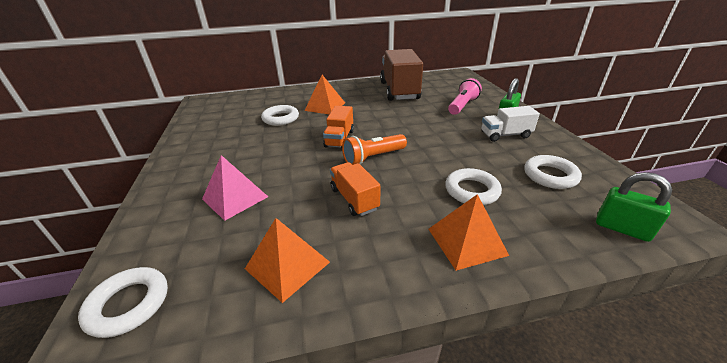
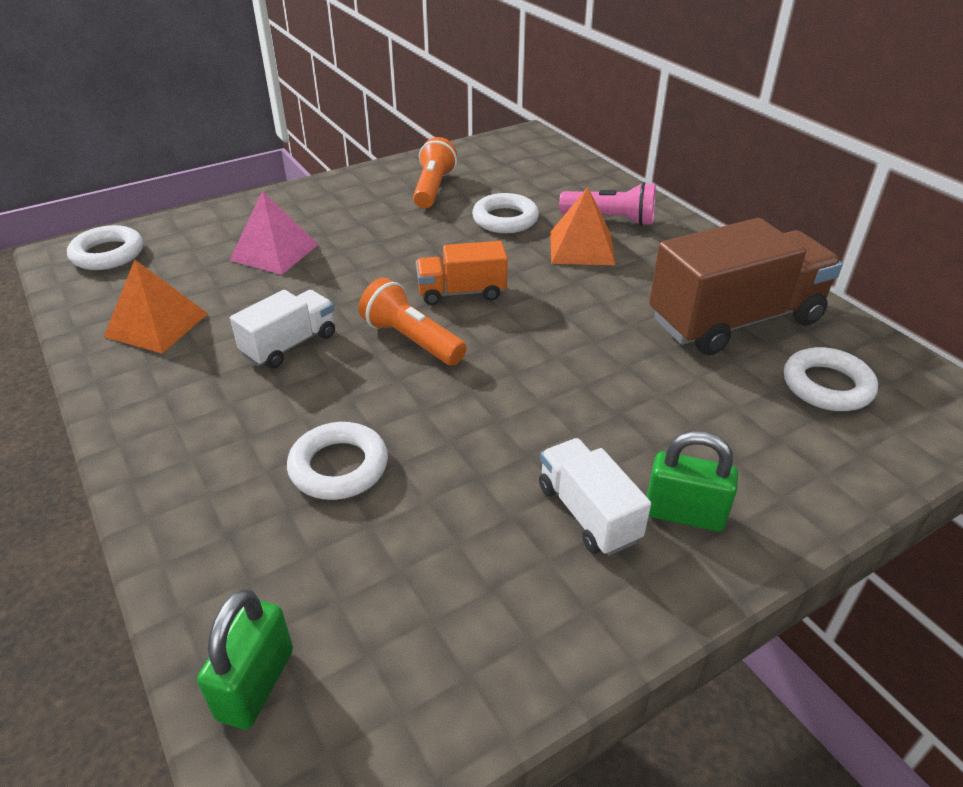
camera: 70 degrees right, 5 degrees up
orange truck [330,162,380,216] -> white truck [230,290,335,368]
orange pyramid [429,194,509,271] -> none
pink flashlight [448,78,482,115] -> pink flashlight moved to [559,182,656,226]
white ring [524,155,582,189] -> white ring moved to [784,347,878,411]
none -> orange flashlight [413,137,457,208]

